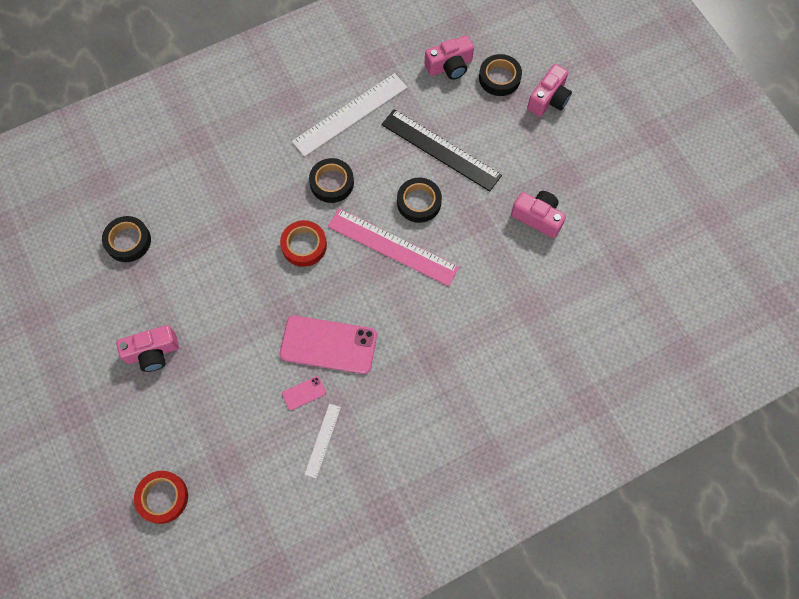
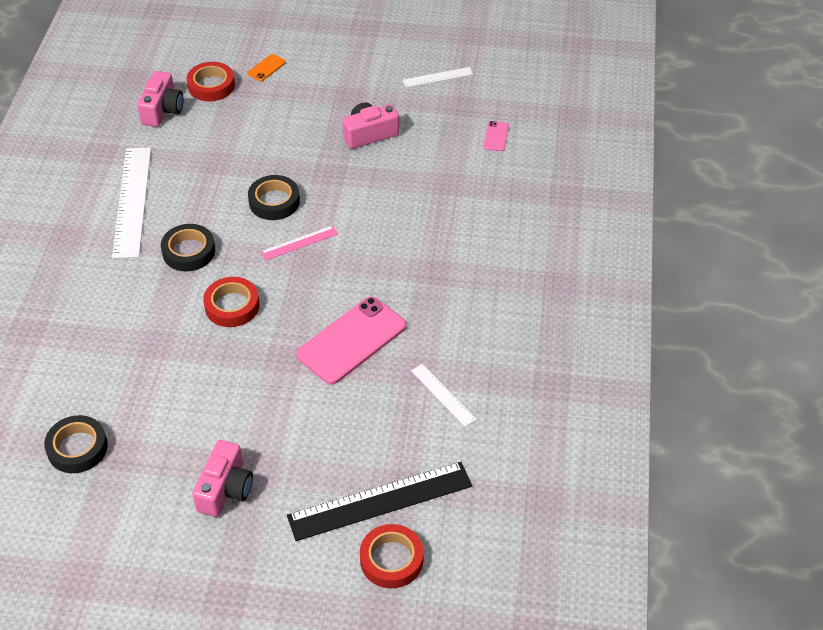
camera: 55 degrees left, 20 degrees down
pink phone [282,376,326,410] -> pink phone moved to [484,121,509,151]
pink ruler [328,209,459,286] -> pink ruler [260,225,338,260], size x0.50
black ruler [381,109,502,192] -> black ruler moved to [287,462,472,541]
black tape [479,54,522,96] -> red tape [187,62,235,101]
pink camera [527,64,572,117] -> orange phone [247,54,286,81]
none -> white ruler [403,67,473,87]

